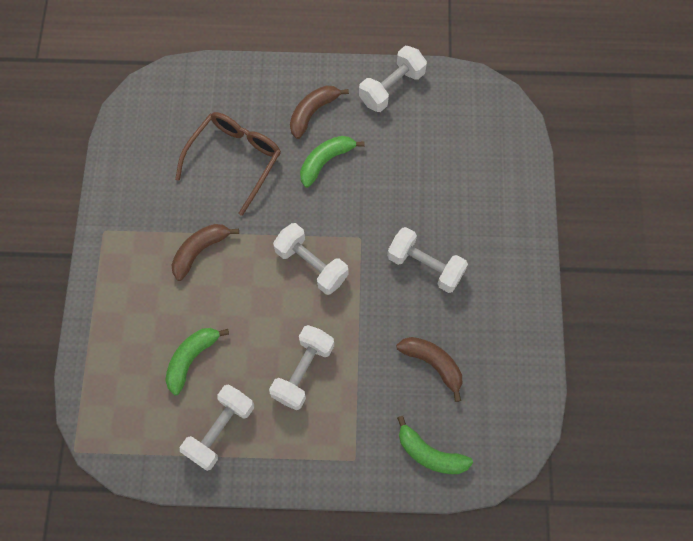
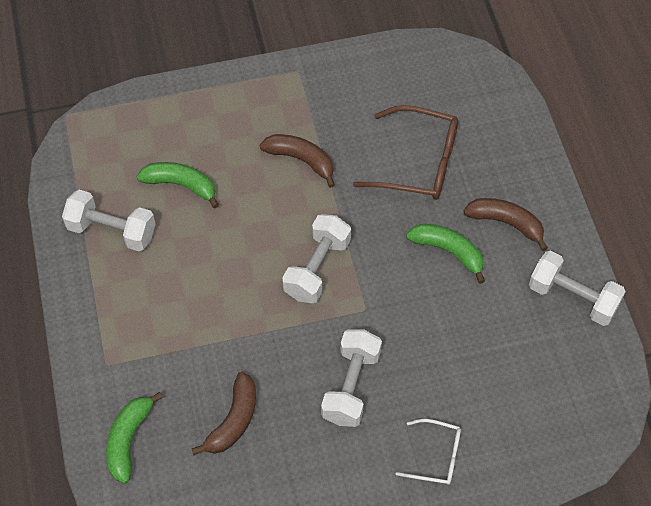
camera: 75 degrees right, 10 degrees down
white dumbbell [269,325,334,410] -> none
none -> white glasses [396,419,461,485]

